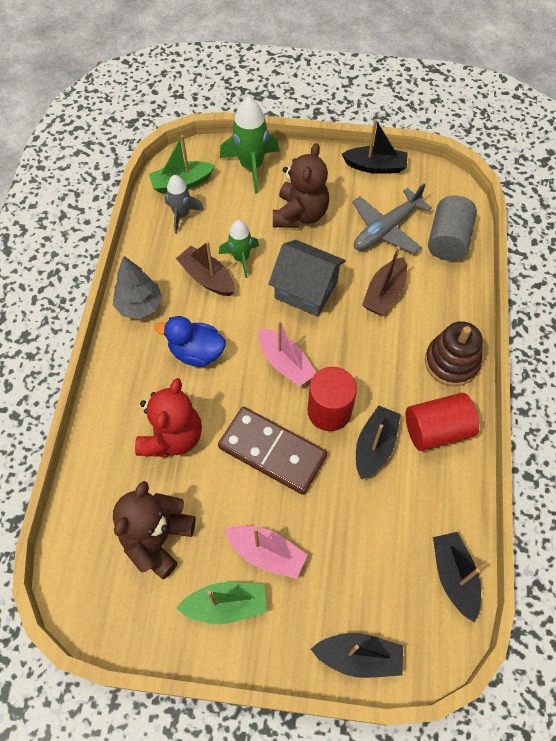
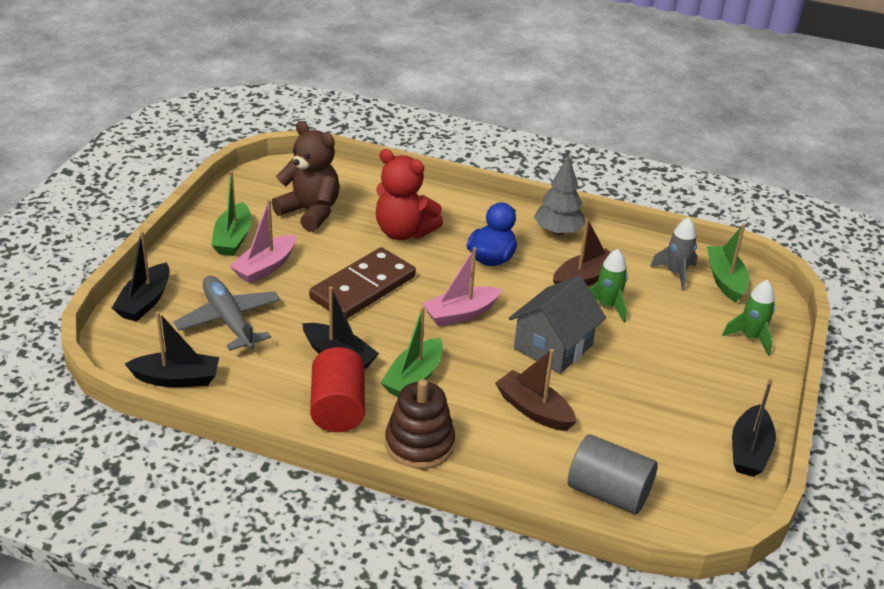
camera: 100 degrees right, 25 degrees down
green rocket [220,97,279,194] -> green rocket [722,280,775,356], size x0.64
brown teddy bear [273,143,329,228] -> none
red cylinder [308,367,357,431] -> none
grey plane [352,183,432,254] -> grey plane moved to [173,276,280,351]
none -> green boat [381,306,443,397]

